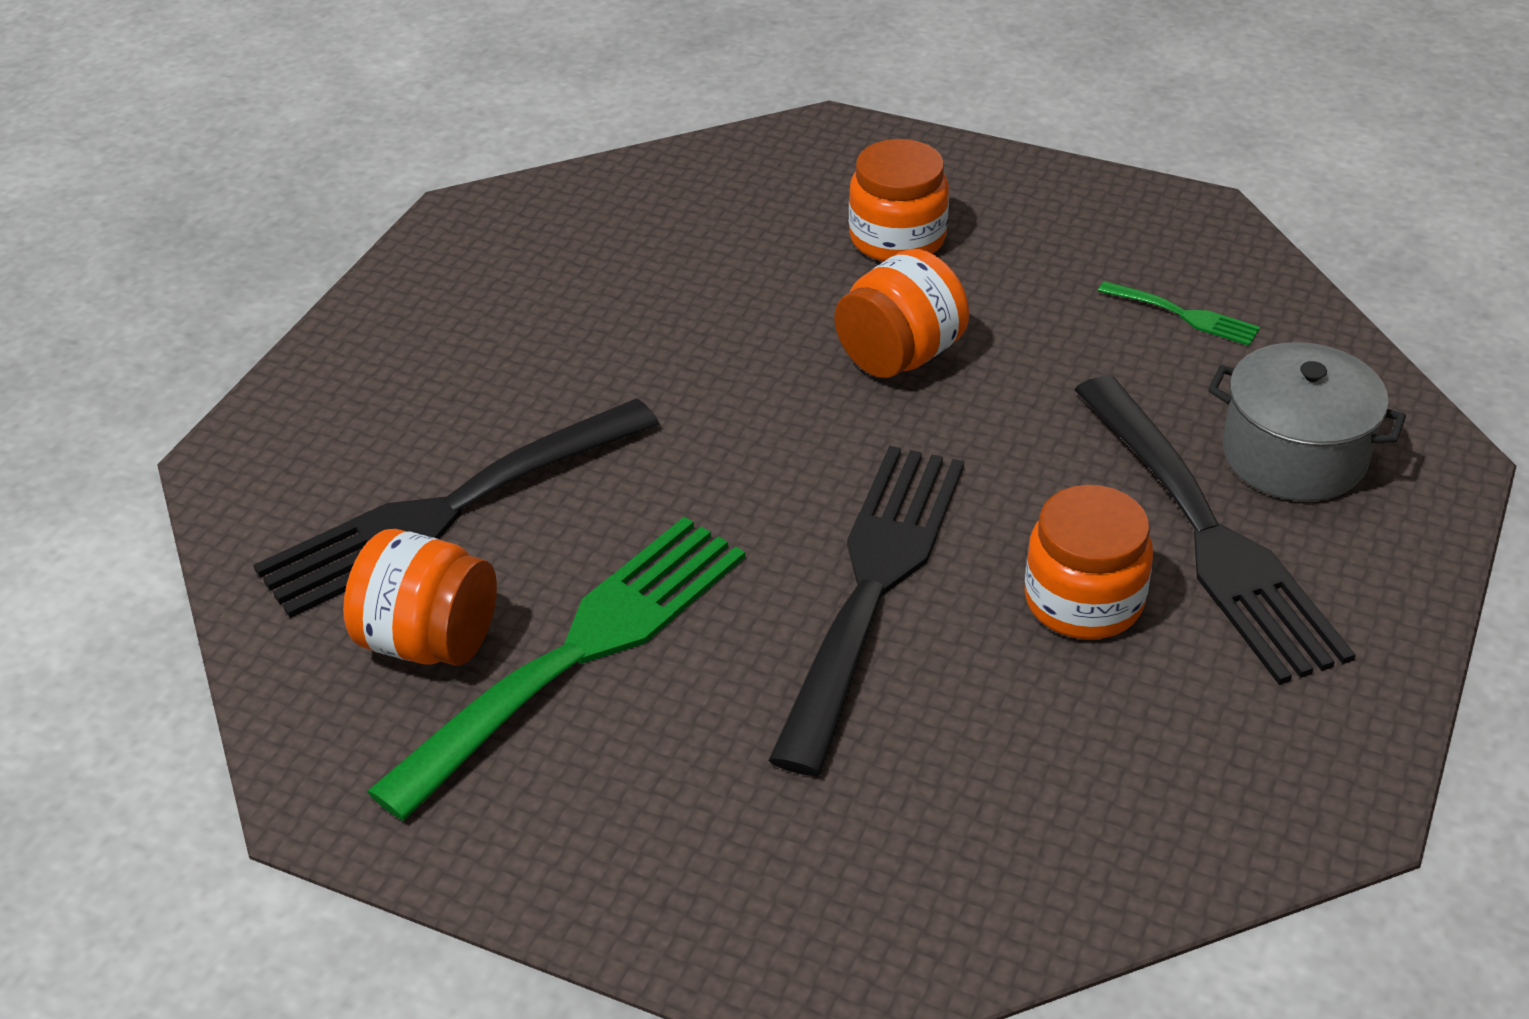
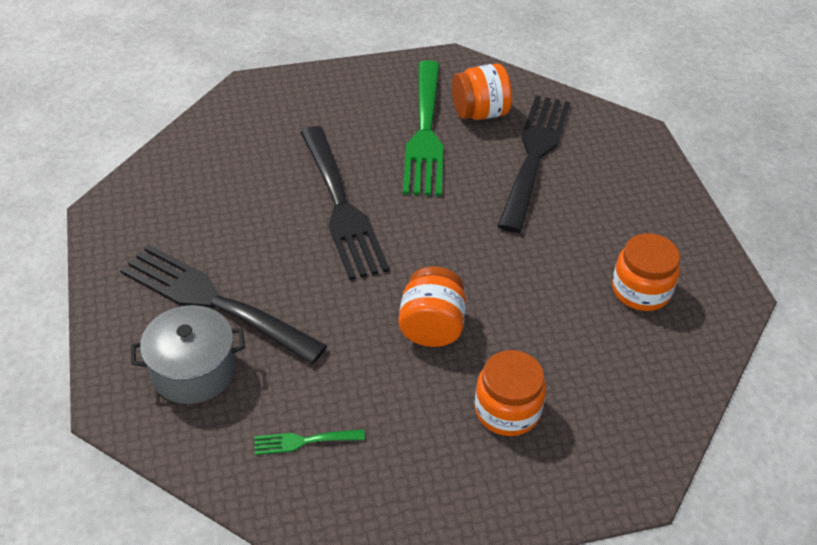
camera: 140 degrees right, 5 degrees up
orange jar [1024,485,1153,639] -> orange jar moved to [612,233,680,311]

